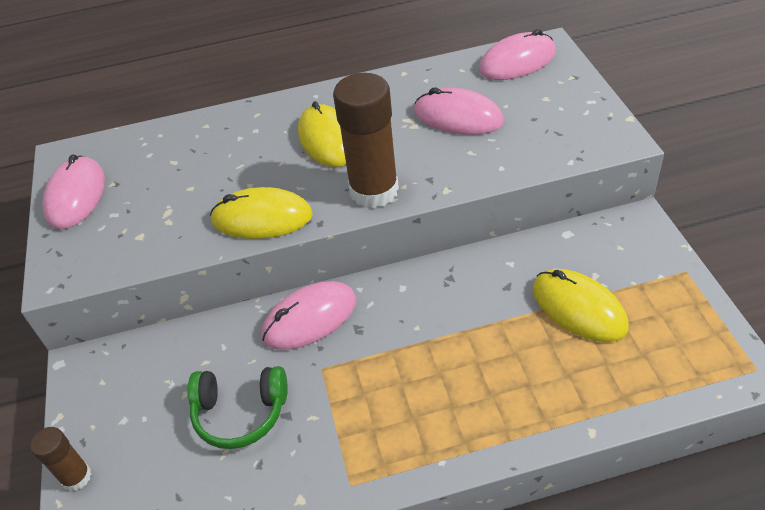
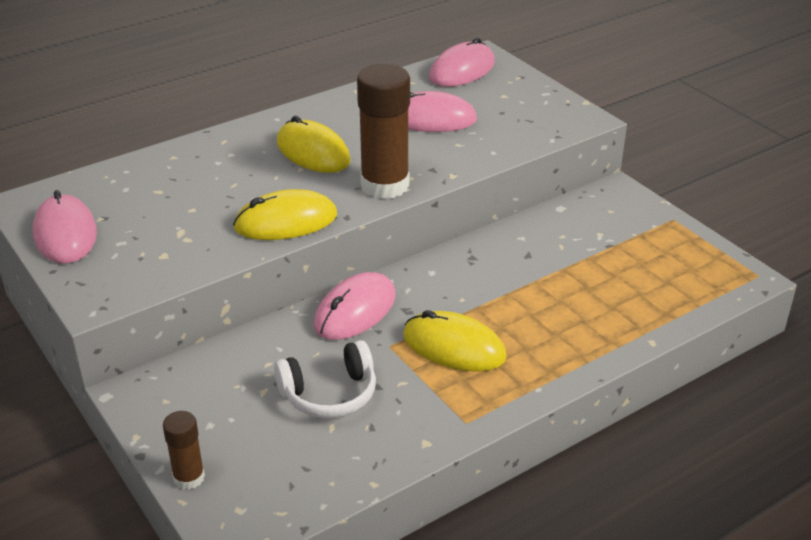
camera: 25 degrees left, 10 degrees down
green headphones [187,366,288,449] -> white headphones [274,340,376,418]
yellow mouse [533,269,629,342] -> yellow mouse moved to [403,310,507,371]

